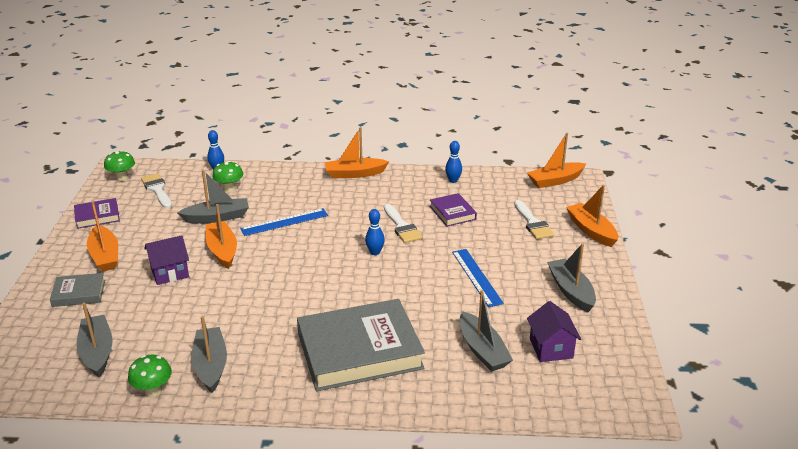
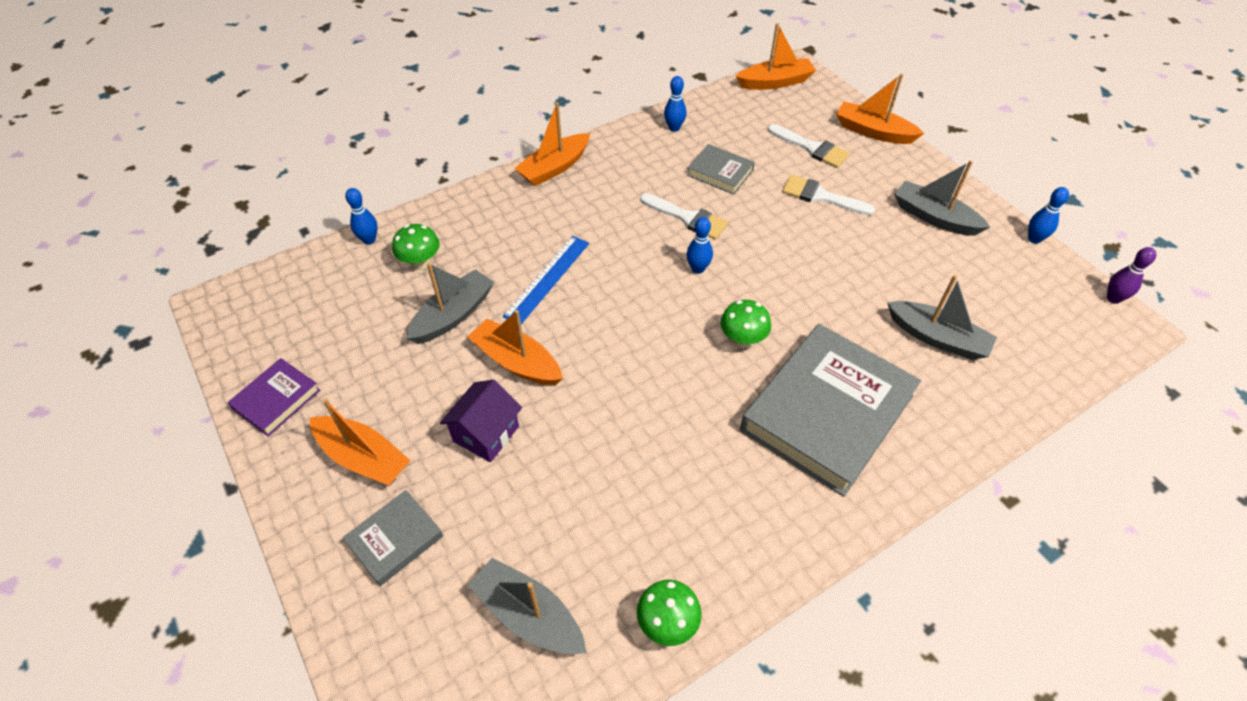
camera: 35 degrees left, 20 degrees up
green mushroom [104,150,135,181] -> green mushroom moved to [721,300,771,348]
white brush [141,174,172,208] -> white brush moved to [782,175,876,215]
grey boat [191,316,227,393] -> none
purple book [430,193,477,227] -> grey book [687,144,755,195]
blue ruler [452,249,504,307] -> none
orange boat [527,133,586,188] -> orange boat turned 135 degrees counterclockwise [736,23,816,90]
purple house [527,301,581,362] -> none
none -> blue bowling pin [1028,187,1069,244]
none -> purple bowling pin [1107,247,1156,304]

